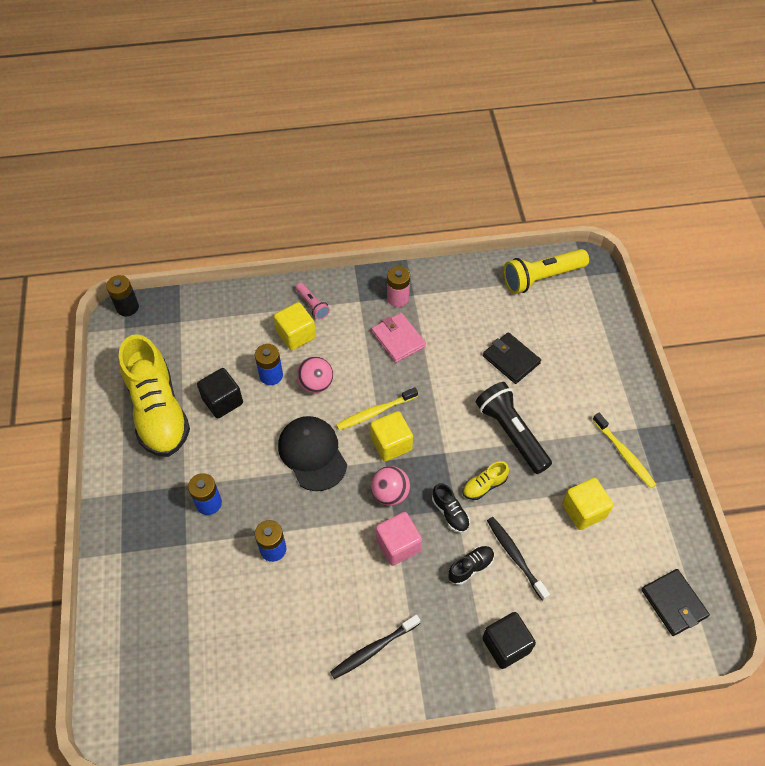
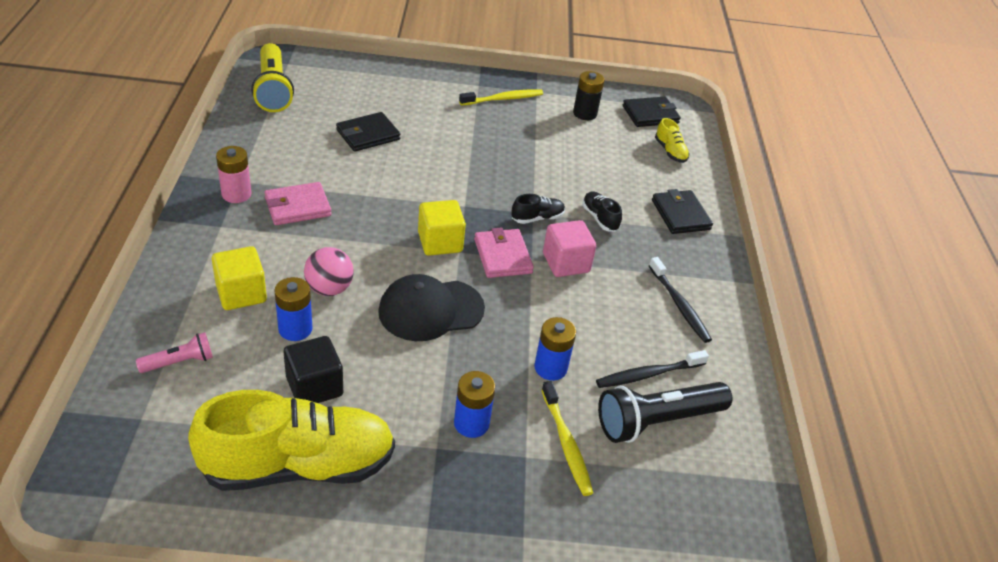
camera: 85 degrees left, 15 degrees down
black battery [106,275,139,316] -> black battery moved to [573,71,605,120]
pink flashlight [296,283,330,320] -> pink flashlight moved to [136,332,213,373]
yellow toothbrush [336,387,418,430] -> yellow toothbrush moved to [542,381,593,496]
pink ball [371,466,410,506] -> pink wallet [474,227,534,278]
yellow shoe [462,461,509,500] -> yellow shoe moved to [655,118,690,163]
black flashlight [476,382,552,474] -> black flashlight moved to [598,382,732,443]
black cube [482,612,536,669] -> black wallet [652,189,713,234]
black toothbrush [487,517,550,601] -> black toothbrush moved to [596,350,709,388]
yellow cube [562,478,613,530] -> none

